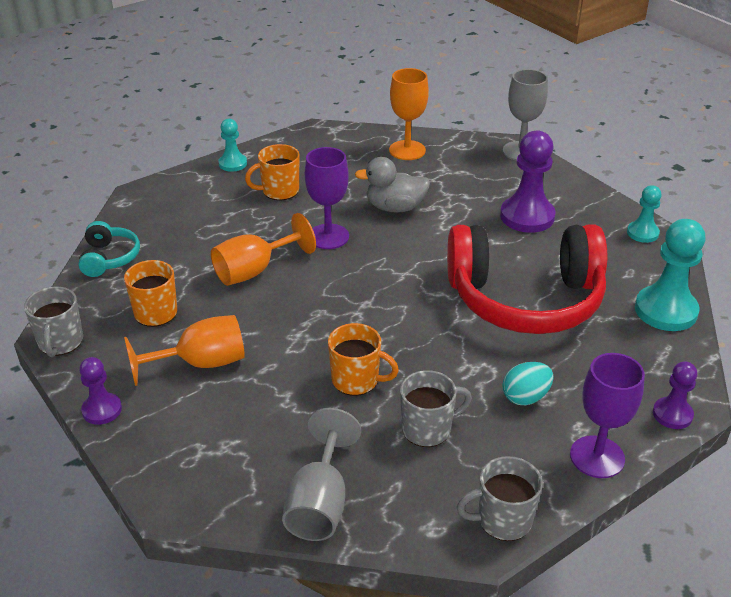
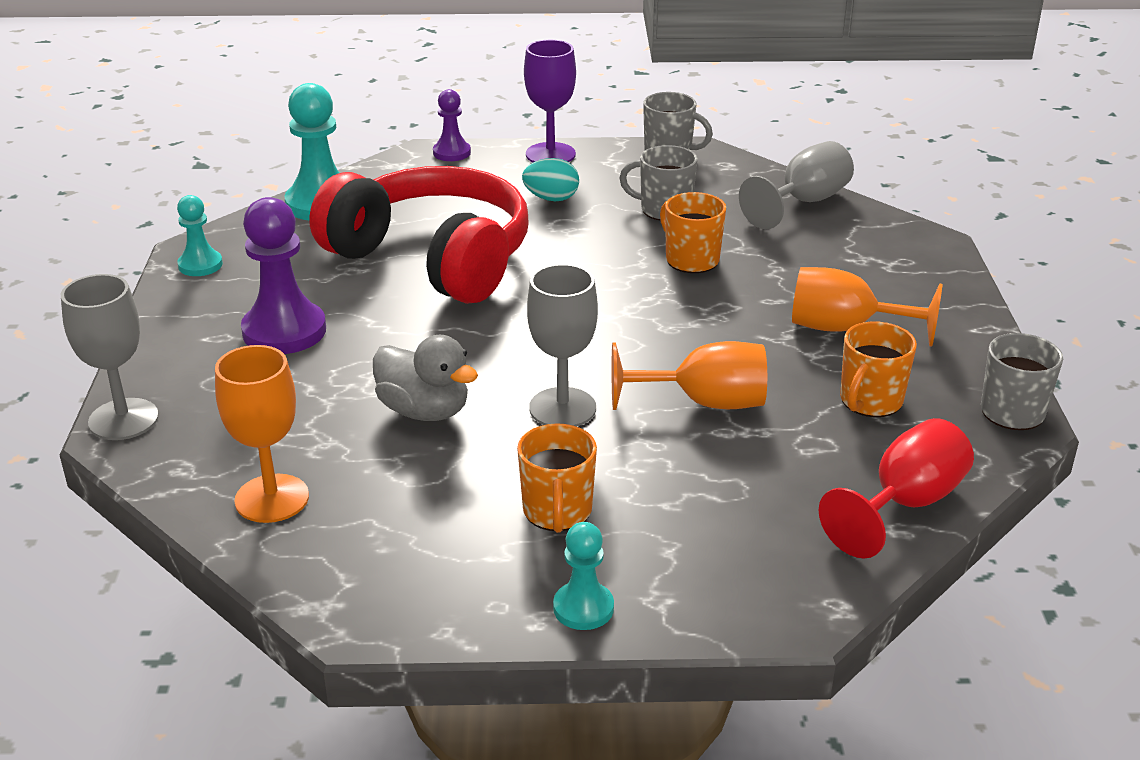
camera: 145 degrees left, 5 degrees down
turquoise headphones [78,221,140,277] -> red goblet [819,418,974,558]
purple pawn [79,357,122,425] -> none
orange mug [245,144,299,200] -> orange mug turned 75 degrees clockwise [517,423,597,533]
purple goblet [305,147,349,249] -> grey goblet [527,264,598,427]

